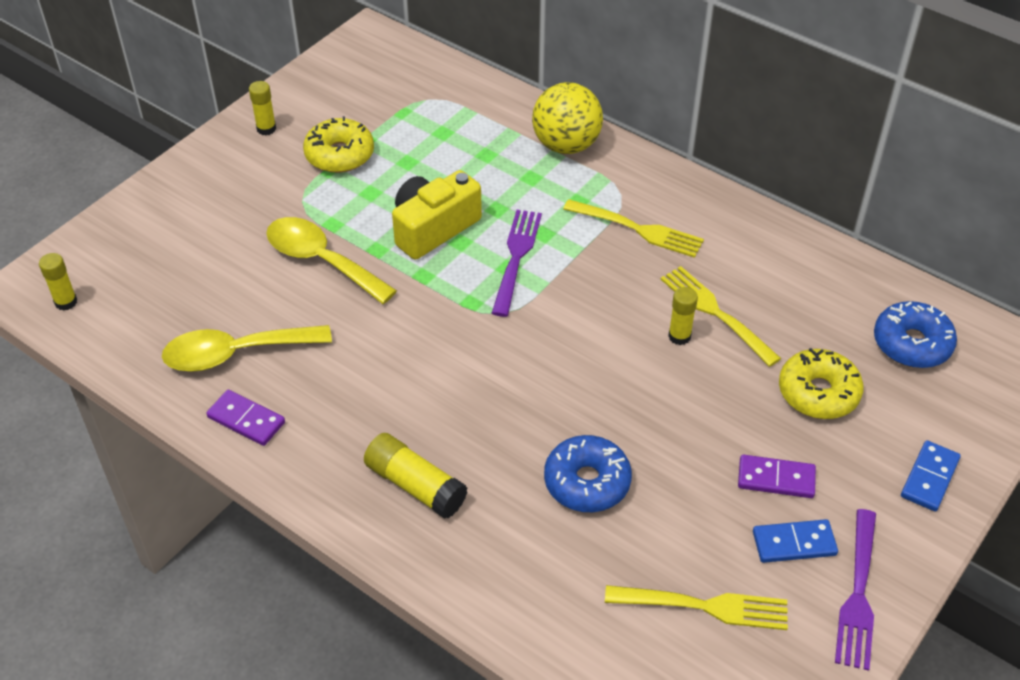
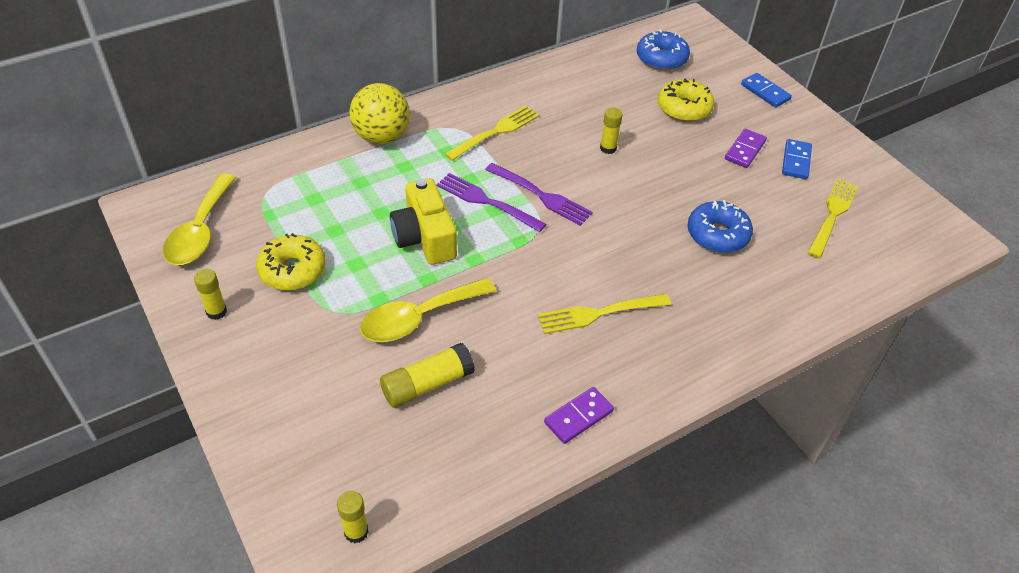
camera: 70 degrees left, 0 degrees up
yellow spoon [162,325,332,372] -> yellow spoon moved to [163,174,236,265]
yellow glue stick [364,433,467,519] -> yellow glue stick moved to [380,343,475,408]
yellow fork [661,266,781,367] -> yellow fork moved to [538,294,671,334]
purple fork [835,509,876,671] -> purple fork moved to [485,163,593,226]

